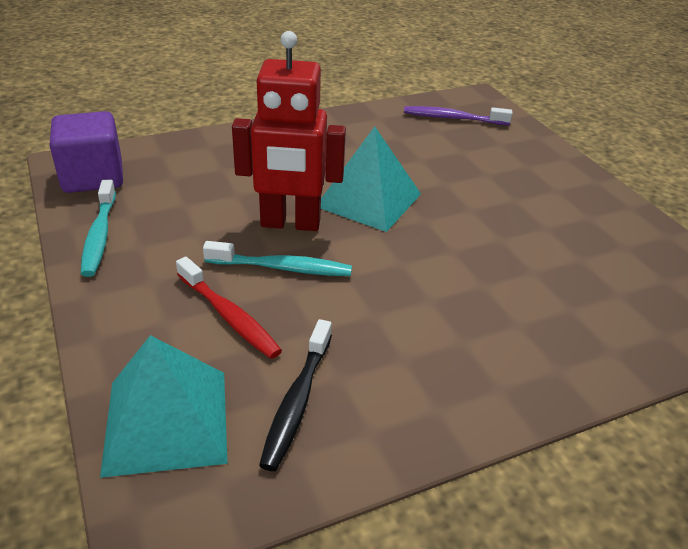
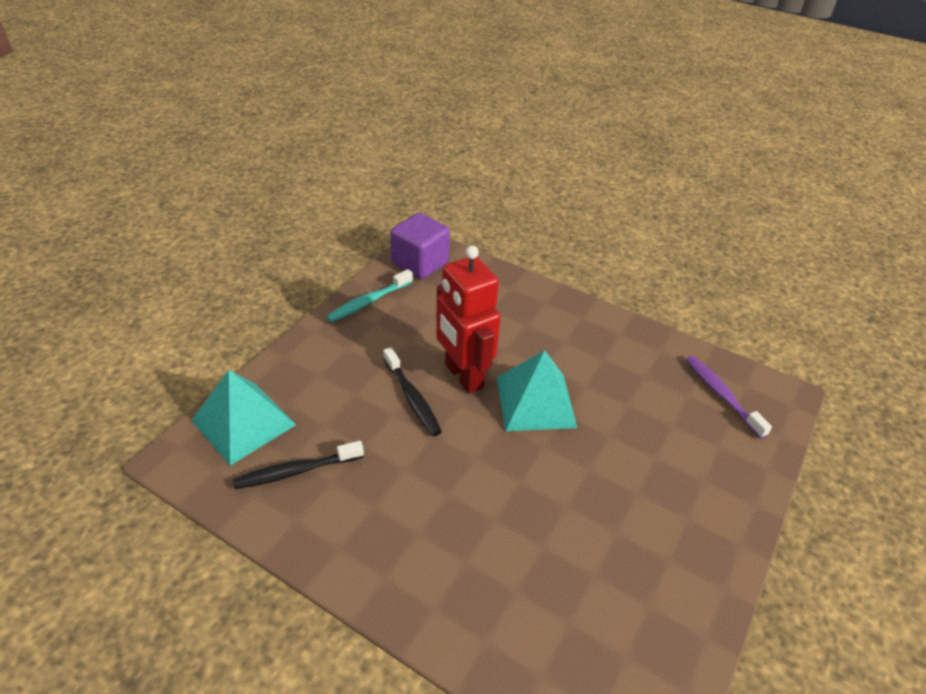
camera: 55 degrees right, 5 degrees up
red toothbrush [176,257,282,359] -> none
turquoise toothbrush [203,241,352,276] -> black toothbrush [383,347,442,436]

